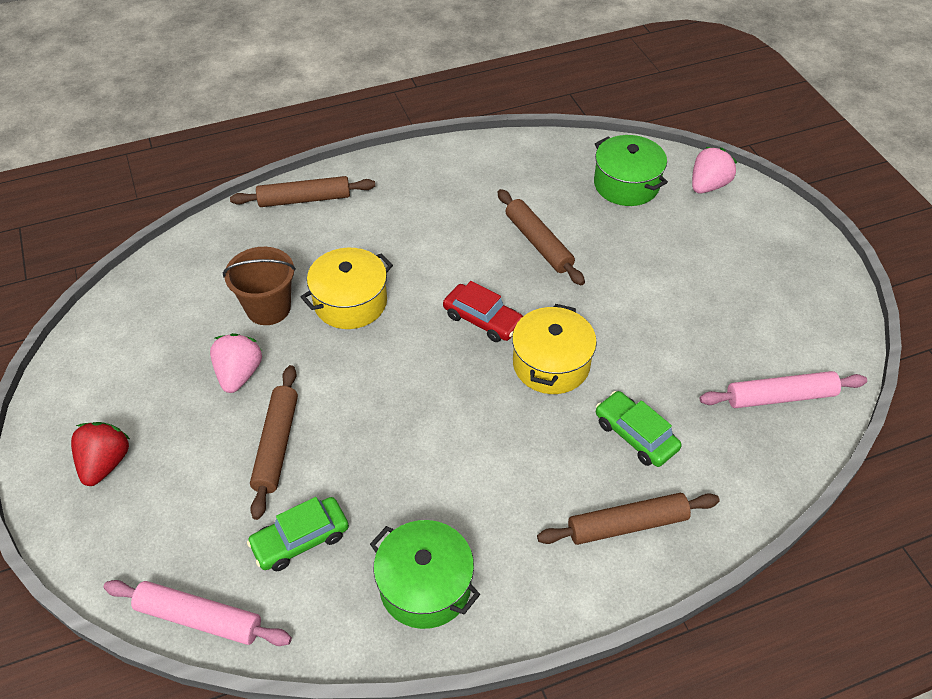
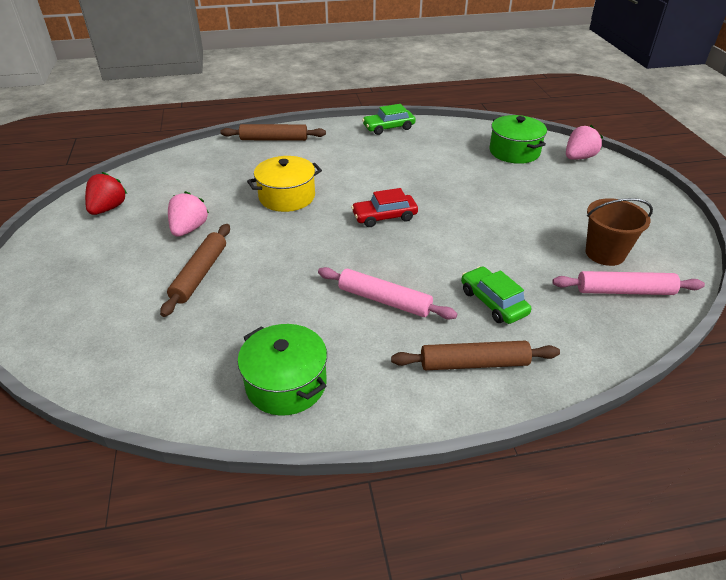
camera: 10 degrees right, 10 degrees down
red strawberry [71,422,130,486] -> red strawberry moved to [85,172,127,215]
pink rolling pin [104,580,292,646] -> pink rolling pin moved to [318,267,457,320]
brown bucket [223,247,296,325] -> brown bucket moved to [585,198,653,266]
green car [247,497,349,571] -> green car moved to [362,104,416,135]
red car [443,281,523,342] -> red car turned 120 degrees clockwise [351,188,418,227]
brown rolling pin [498,189,585,285] -> none
yellow pot [512,304,597,394] -> none

